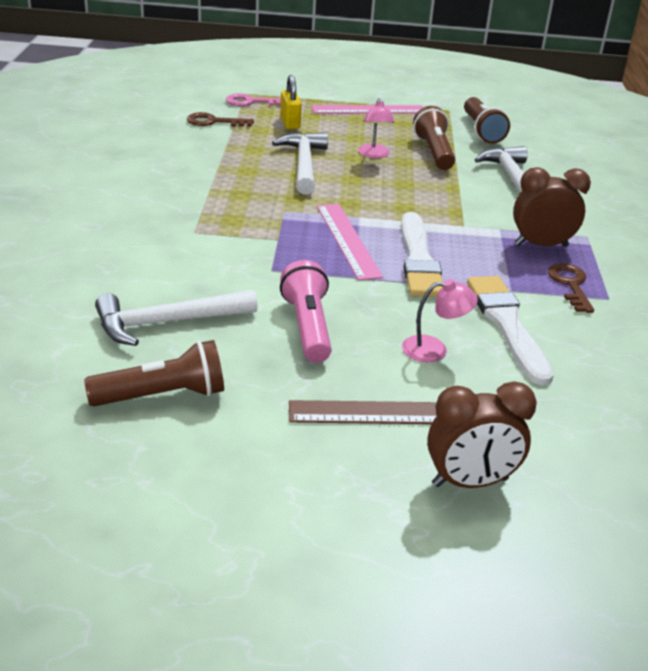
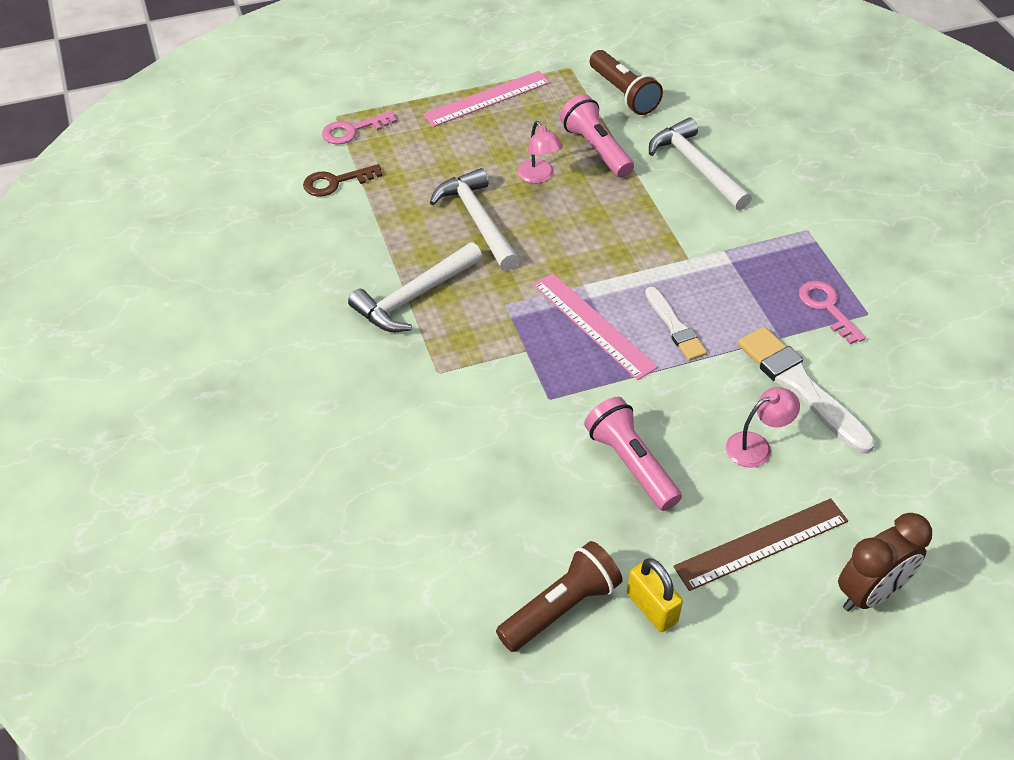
camera: 20 degrees left, 15 degrees up
white hammer [95,290,258,346] -> white hammer moved to [348,242,482,332]
yellow padlock [280,75,302,129] -> yellow padlock moved to [627,558,683,632]
white brush [401,212,443,297] -> white brush [645,287,707,361], size x0.61
brown flashlight [413,106,455,170] -> pink flashlight [560,94,634,178]
brown clock [513,167,591,247] -> none
brown key [548,263,594,313] -> pink key [799,281,866,344]

